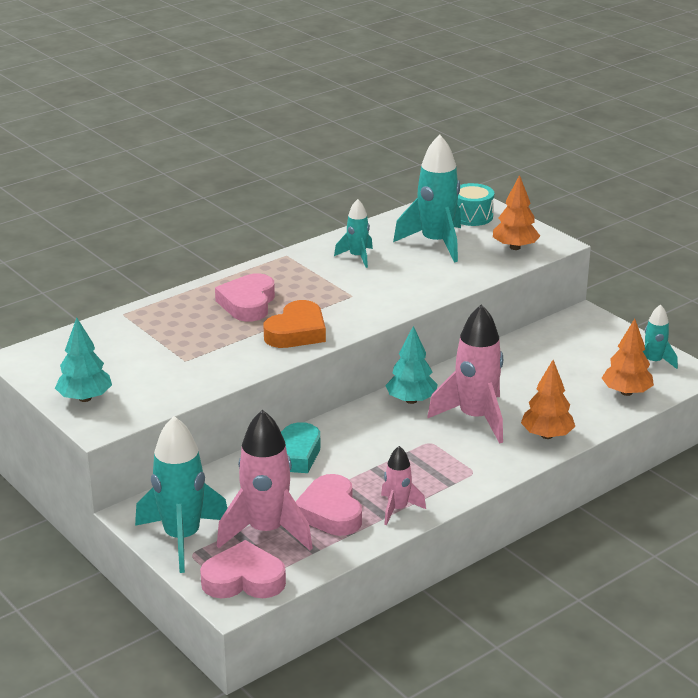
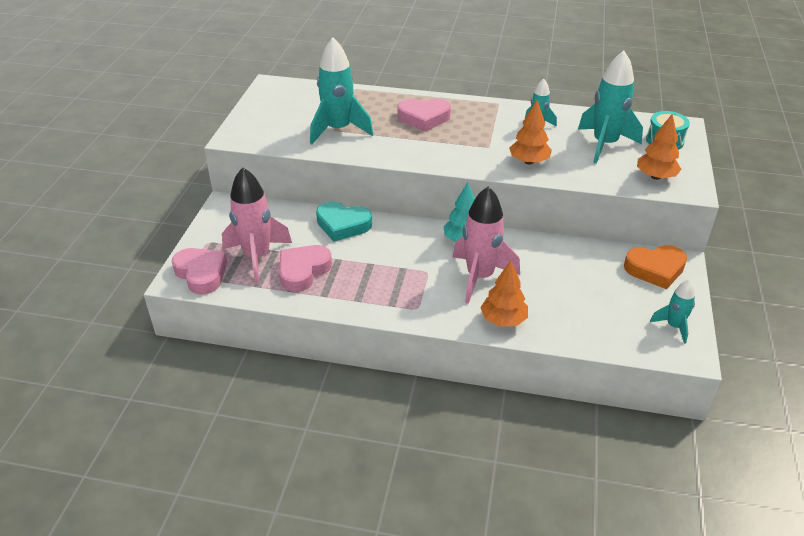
camera: 50 degrees right, 10 degrees up
turquoise tree [55,317,112,402] -> none
turquoise rocket [135,416,227,573] -> turquoise rocket moved to [310,38,374,144]
pink heart [215,273,275,322] -> pink heart turned 150 degrees counterclockwise [397,99,451,132]
orange heart [264,300,326,348] -> orange heart moved to [624,245,687,289]
pink rocket [381,446,426,525] -> none
orange tree [602,319,654,396] -> orange tree moved to [509,100,552,164]

